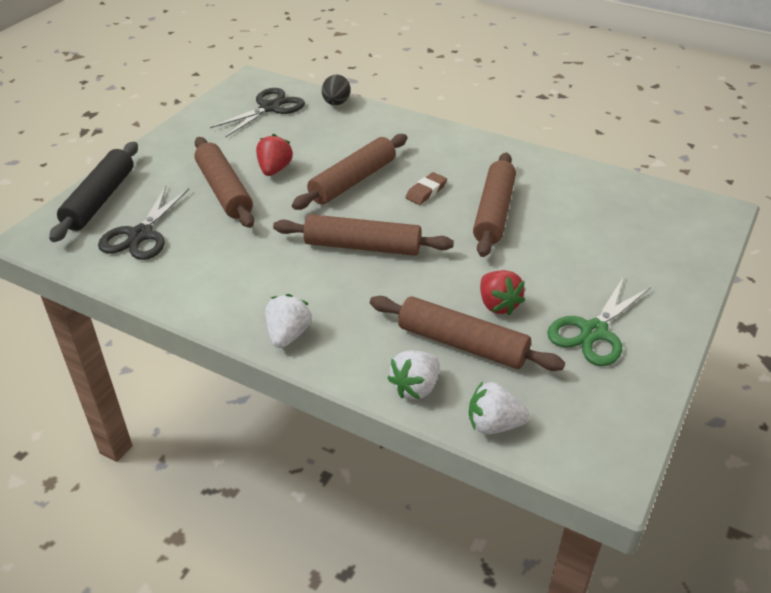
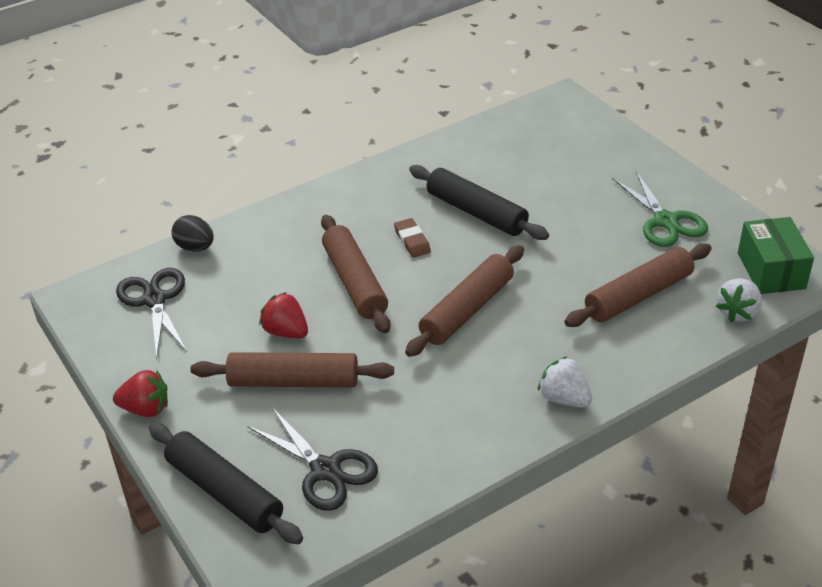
camera: 60 degrees left, 0 degrees up
white strawberry [387,350,440,399] -> none
brown rolling pin [473,153,516,257] -> black rolling pin [409,165,549,240]
red strawberry [480,270,525,315] -> red strawberry moved to [113,370,168,417]
none -> green box [738,217,814,294]

